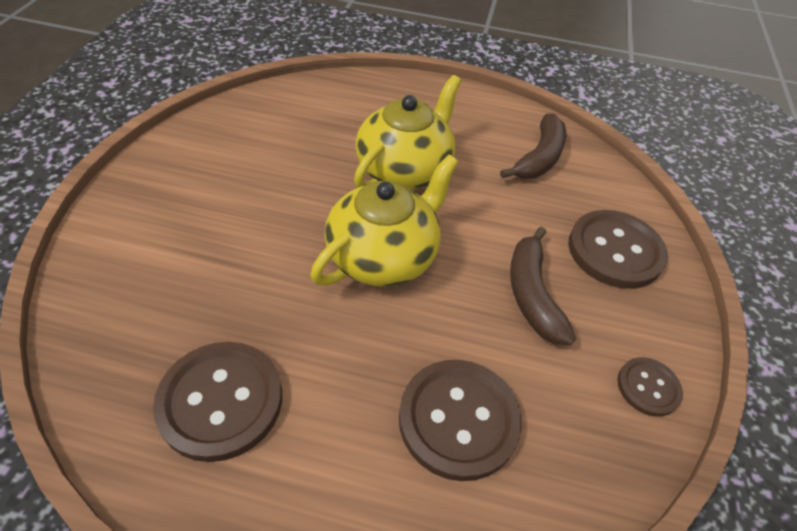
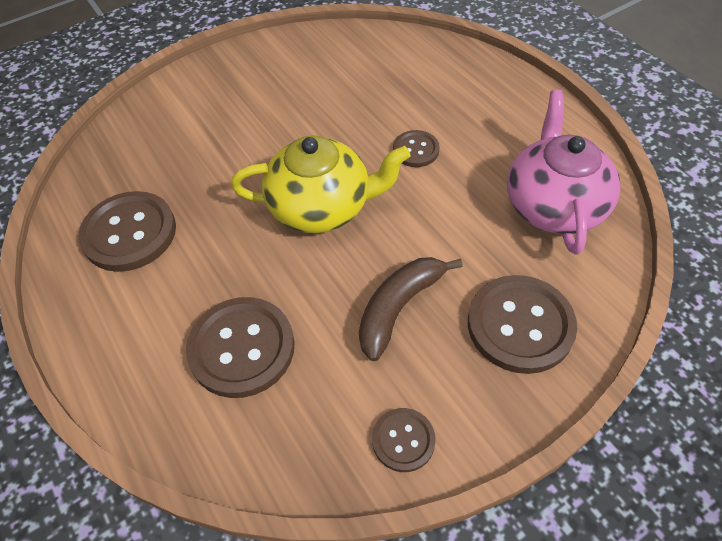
camera: 50 degrees right, 5 degrees up
yellow teapot [354,75,461,190] -> brown button [393,130,440,167]
brown banana [500,114,566,179] -> pink teapot [507,90,621,254]

